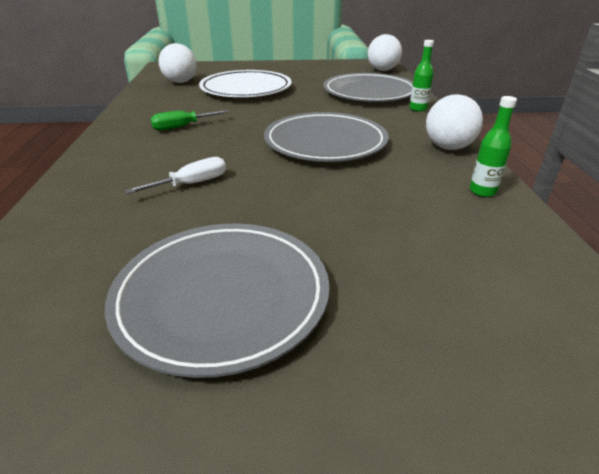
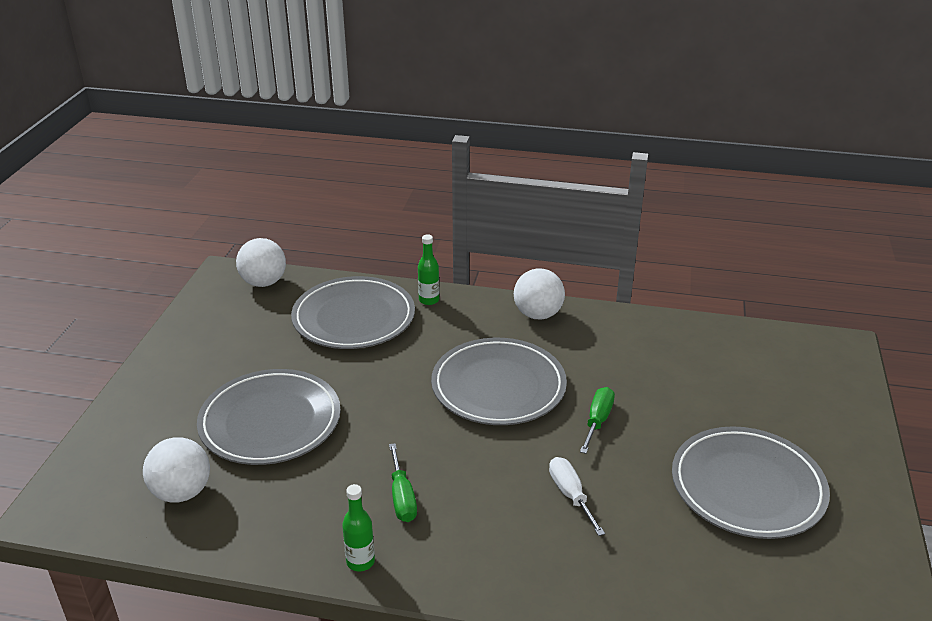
camera: 75 degrees left, 0 degrees up
white plate [199,70,292,97] -> grey plate [197,369,341,465]
green bottle [470,96,517,197] -> green bottle moved to [342,484,375,572]
none -> green screwdriver [580,387,615,454]

